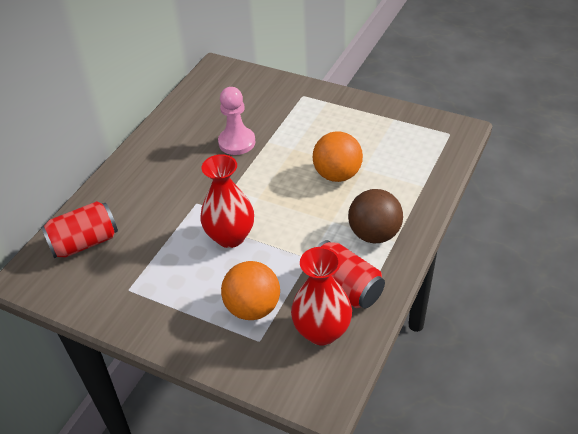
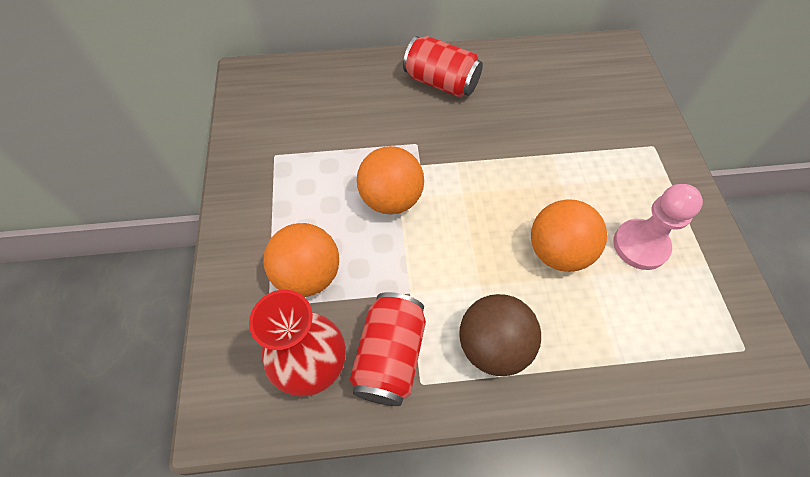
camera: 55 degrees right, 15 degrees up
red can [41,201,118,259] -> red can moved to [403,36,483,98]
red vase [200,154,254,248] -> orange ball [357,146,424,215]
pink pawn [218,87,255,155] -> pink pawn moved to [613,184,703,270]

